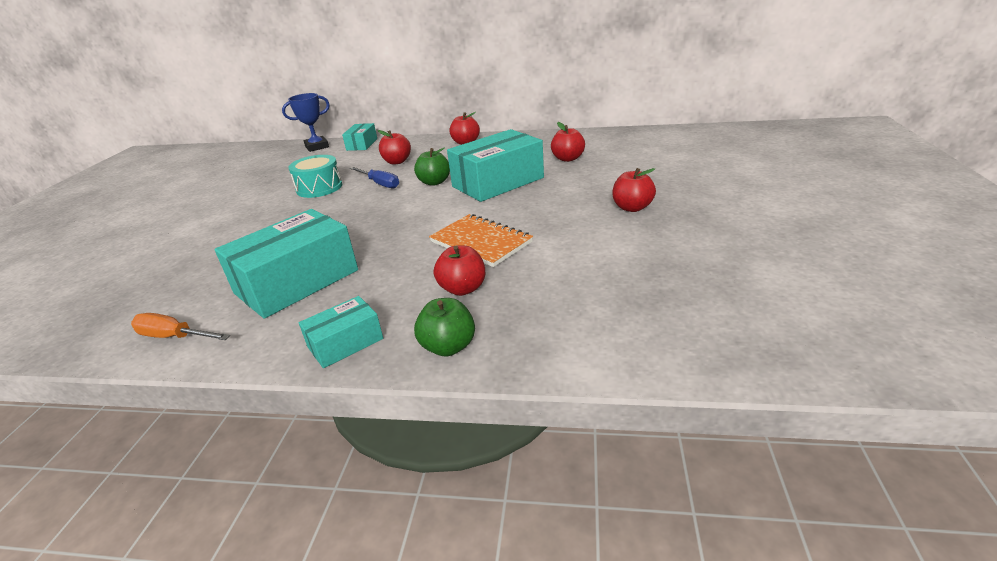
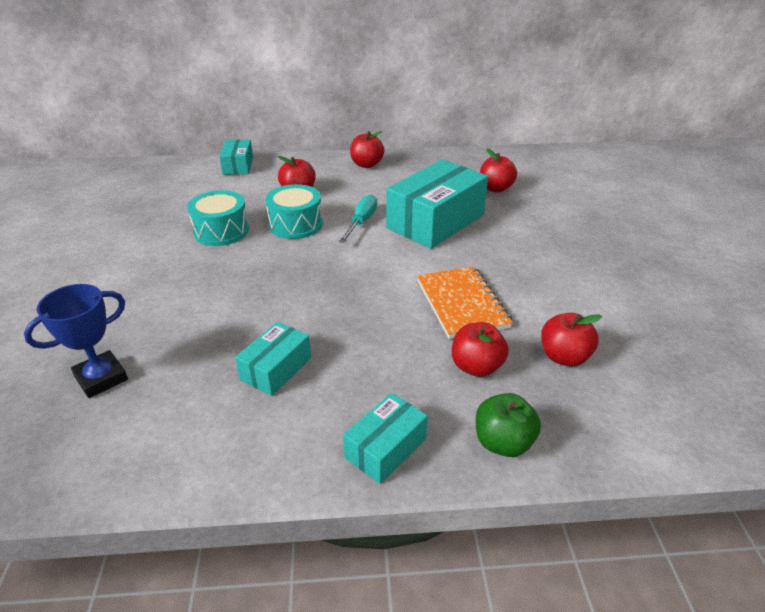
camera: 15 degrees left, 5 degrees up
orange screwdriver [131,313,230,340] -> none
turquoise box [214,209,358,319] -> turquoise box [235,322,311,396], size x0.52
blue trophy [282,93,330,152] -> blue trophy moved to [24,284,128,398]
blue screwdriver [350,167,399,188] -> turquoise drum [265,184,323,239]
green apple [414,148,450,186] -> turquoise screwdriver [339,194,377,243]
orange notebook [429,214,533,267] -> orange notebook turned 45 degrees clockwise [417,266,513,339]
red apple [612,168,656,212] -> red apple moved to [541,313,602,366]

